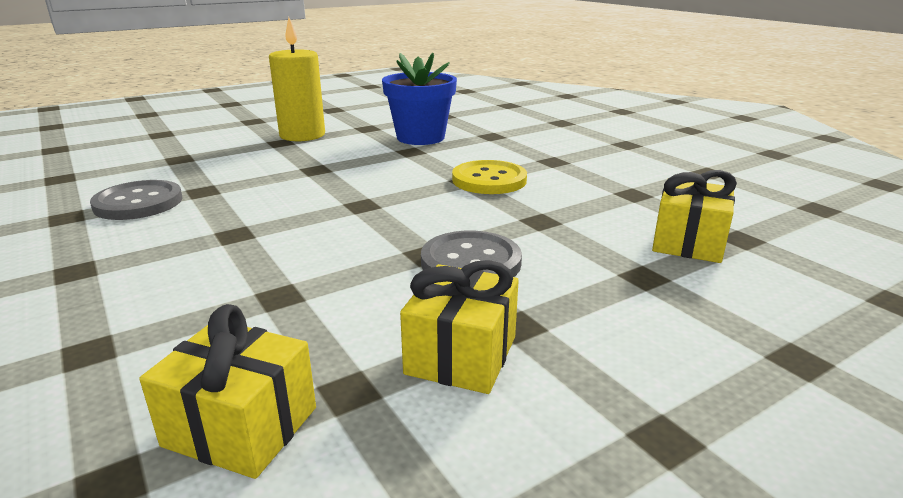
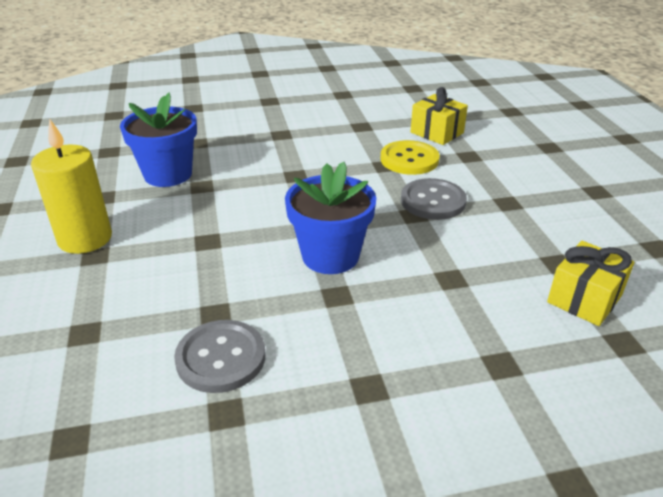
camera: 70 degrees left, 10 degrees up
yellow gift [400,260,519,394] -> none
yellow button [452,160,527,194] -> yellow button moved to [381,140,440,175]
none -> blue flower pot [285,162,376,274]

